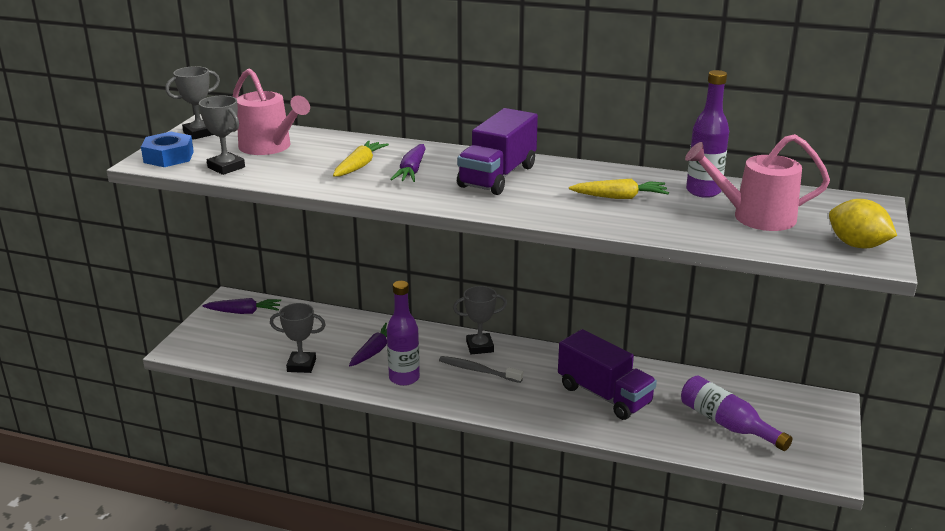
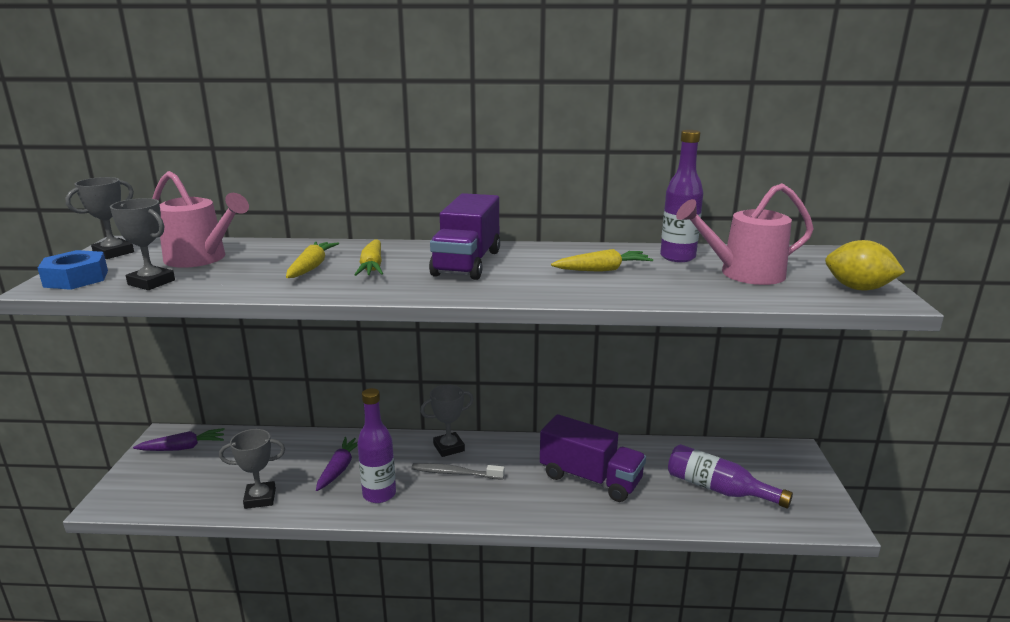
camera: 15 degrees left, 5 degrees down
purple carrot [390,144,426,182] -> yellow carrot [354,239,383,276]

